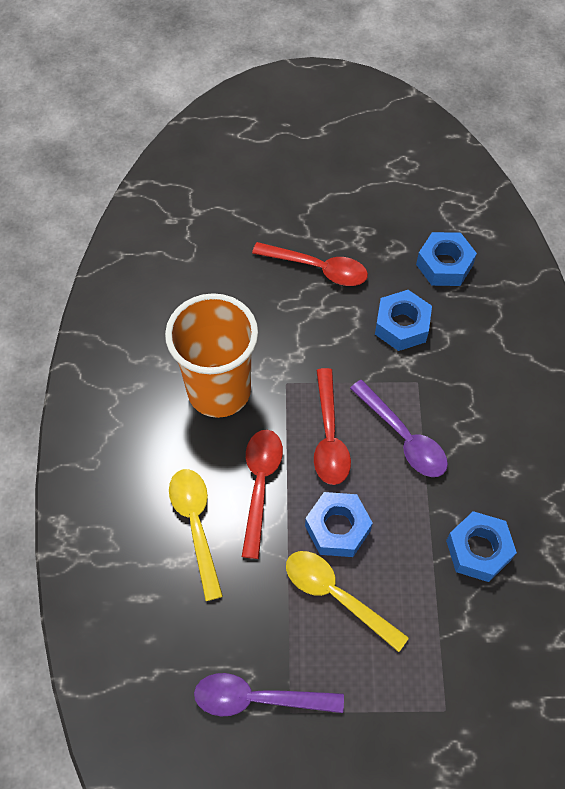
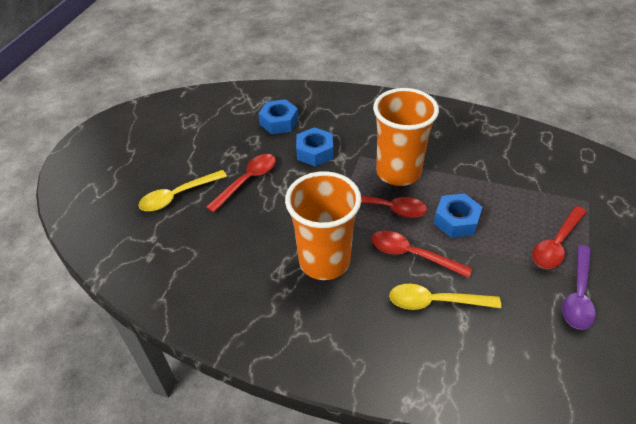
camera: 70 degrees left, 15 degrees down
yellow spoon [286,551,409,652] -> yellow spoon moved to [138,170,227,211]
purple spoon [350,380,448,477] -> orange cup [373,88,439,186]
blue nut [446,511,517,582] -> none
none -> red spoon [532,206,587,269]

